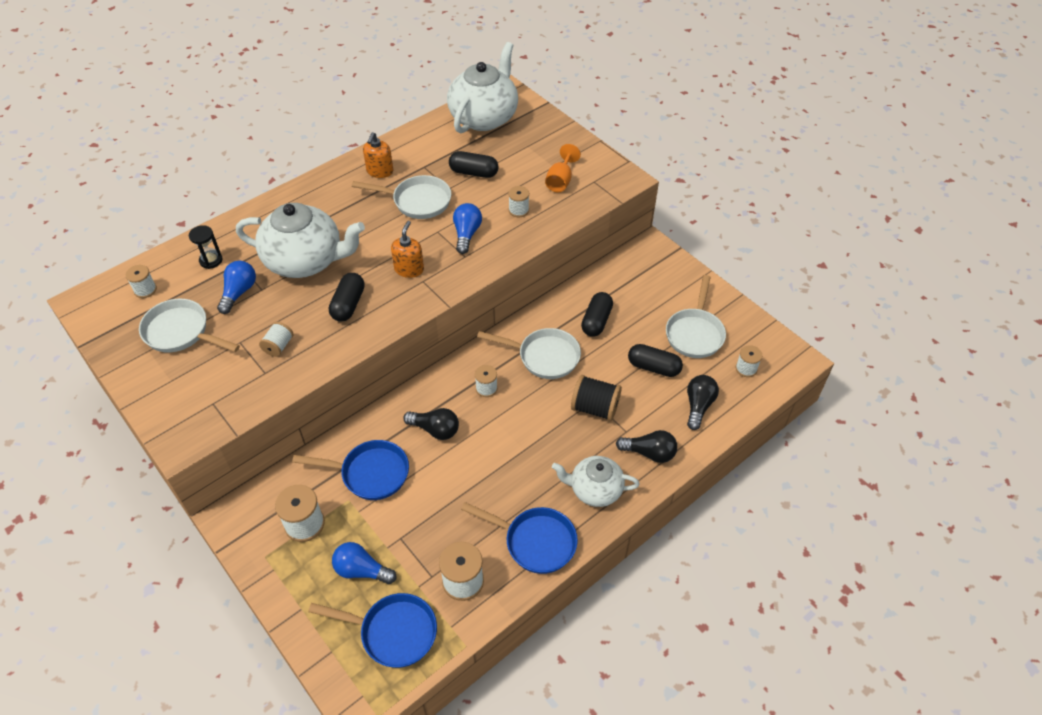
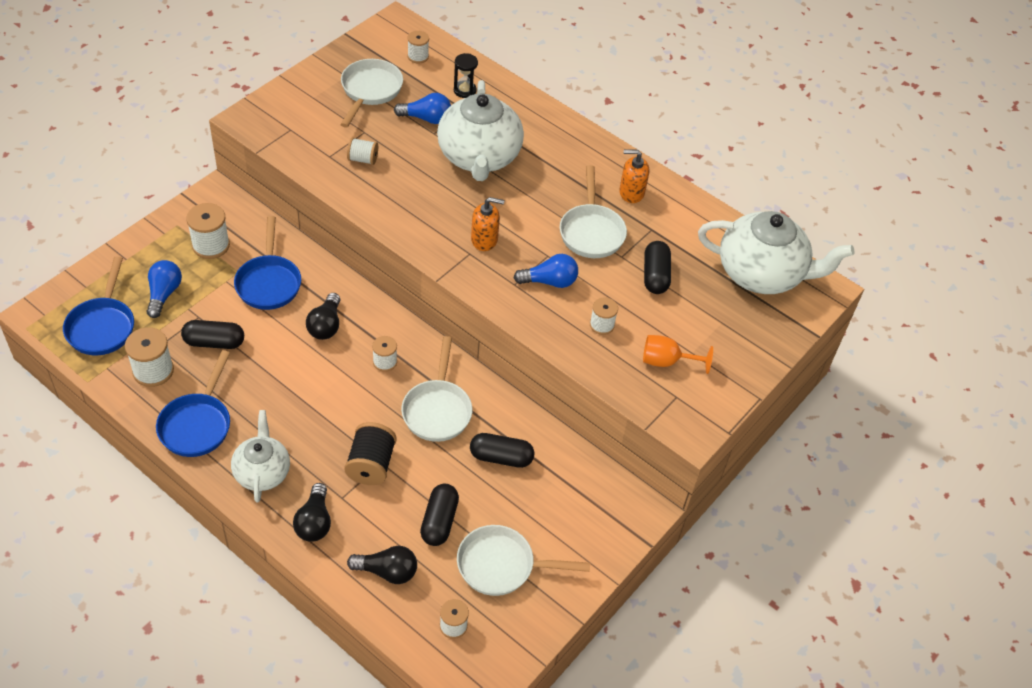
camera: 75 degrees right, 0 degrees up
black capsule [329,273,365,322] -> black capsule moved to [181,320,244,349]

